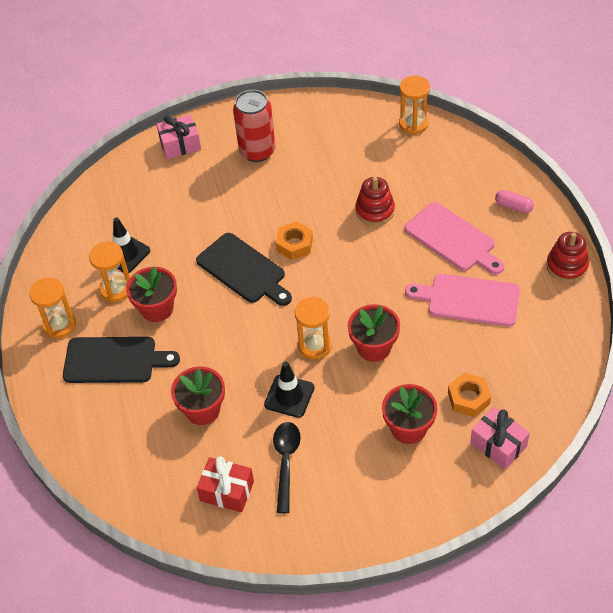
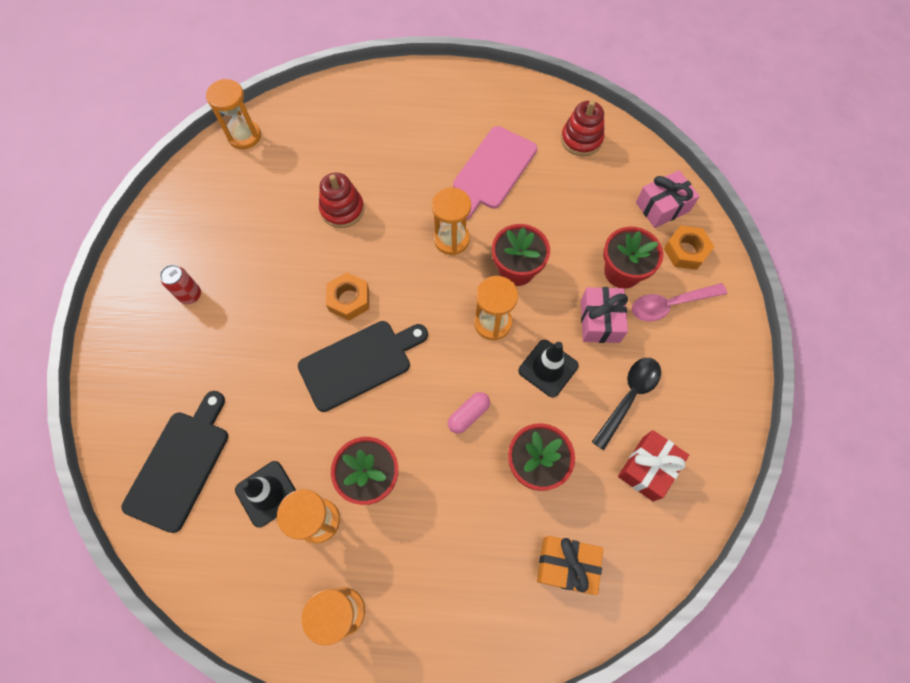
camera: 75 degrees left, 15 degrees up
black cutting board [63,337,180,383] -> black cutting board moved to [122,391,228,533]
pink gift [156,115,201,159] -> pink gift moved to [581,287,628,343]
red can [233,90,275,162] -> red can [160,265,201,304], size x0.52
black spoon [273,422,301,513] -> black spoon turned 105 degrees clockwise [592,358,661,450]
pink cutting board [405,202,504,274] -> none
orange nut [448,373,491,417] -> orange nut moved to [664,225,714,270]
pink capsule [495,190,534,213] -> pink capsule moved to [448,392,490,434]
red stacking toy [546,232,589,282] -> red stacking toy moved to [561,100,604,156]
none -> orange hourglass [432,188,471,255]
none -> orange gift [537,536,603,595]
none -> pink spoon [632,283,727,322]

